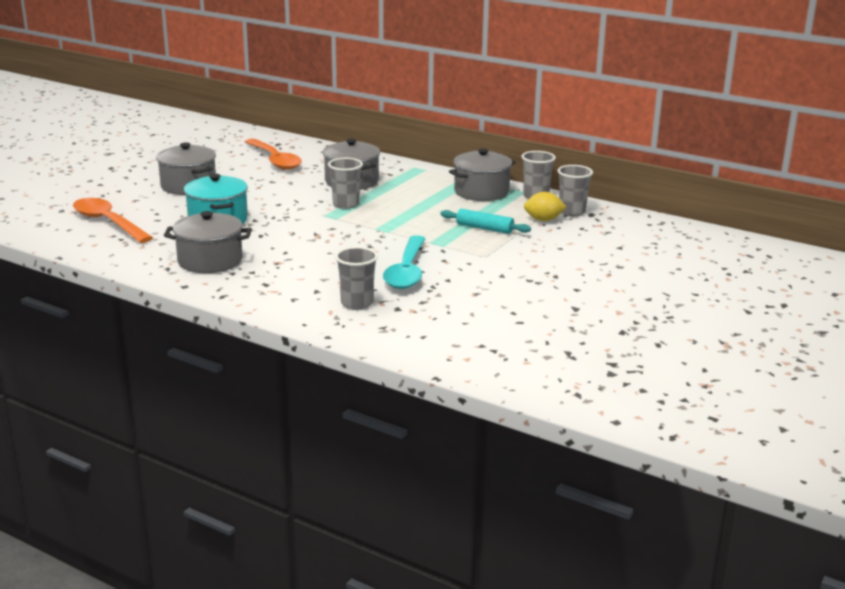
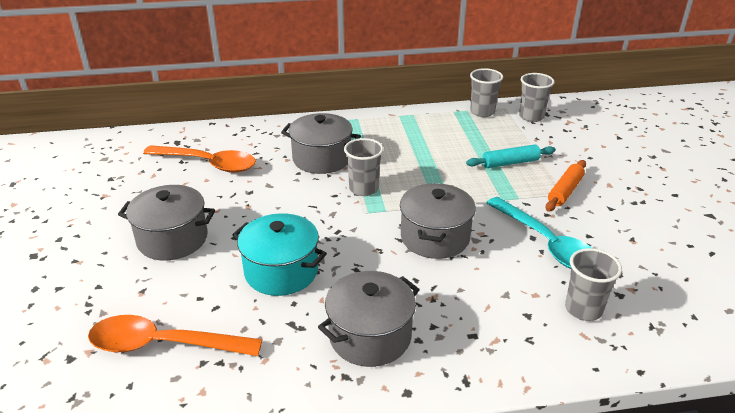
camera: 40 degrees left, 10 degrees up
grey pot [449,148,516,201] -> grey pot moved to [400,183,476,259]
yellow lemon [524,192,566,221] -> none
none -> orange rolling pin [546,160,586,212]

